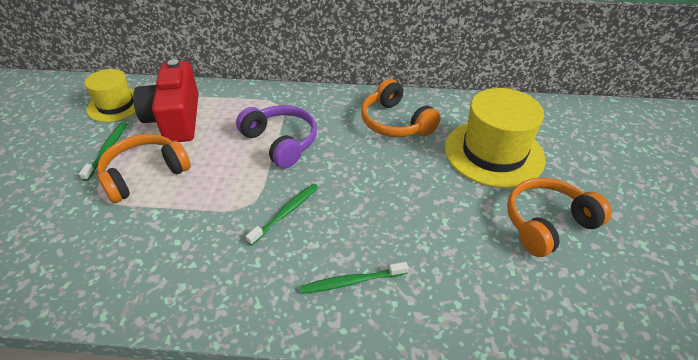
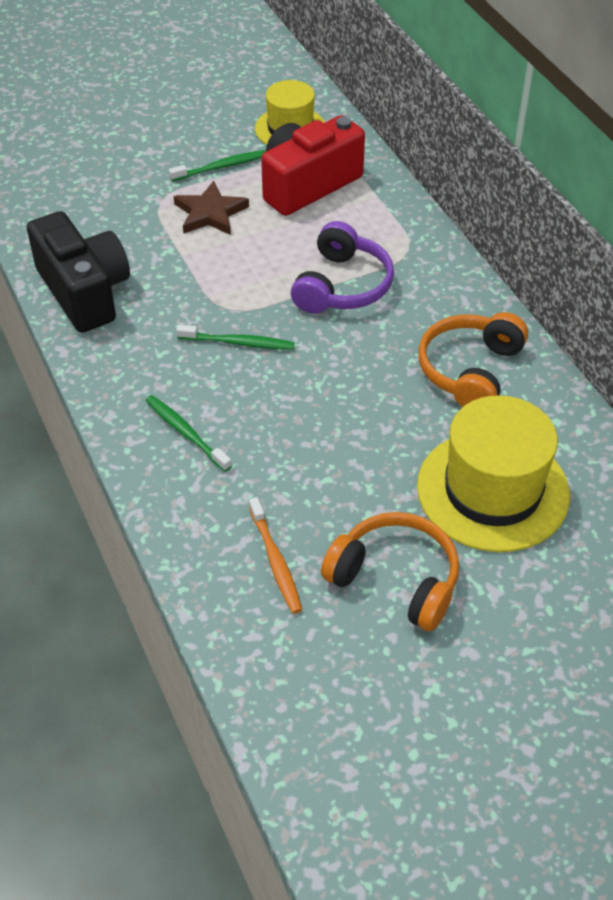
camera: 60 degrees right, 5 degrees up
orange headphones [97,134,191,203] -> brown star [174,181,249,235]
none -> black camera [27,211,130,333]
none -> orange toothbrush [249,497,302,614]

